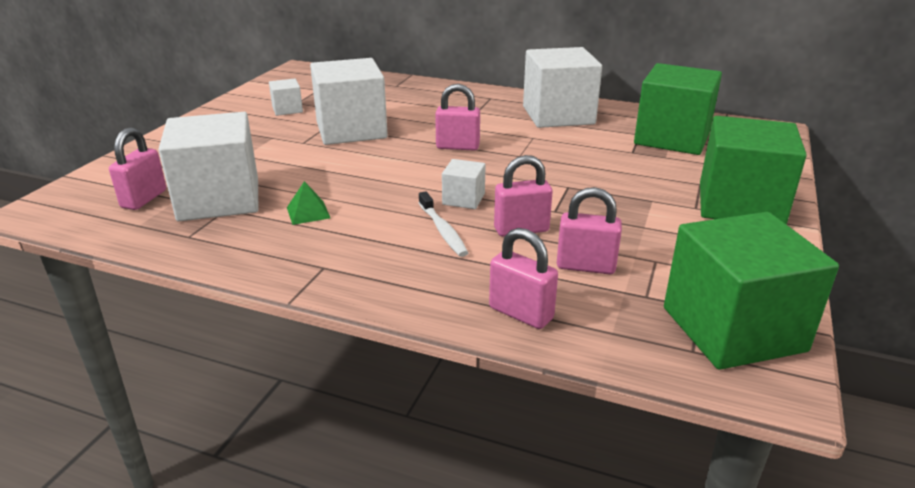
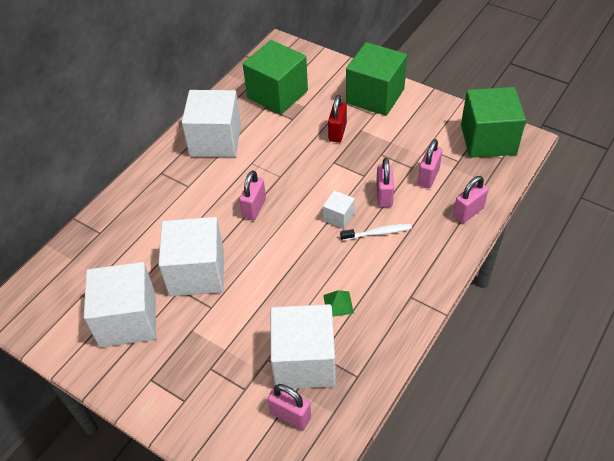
camera: 75 degrees left, 20 degrees up
white cube [269,79,303,116] -> white cube [84,262,156,347], size x2.18
none -> red padlock [328,95,347,142]

